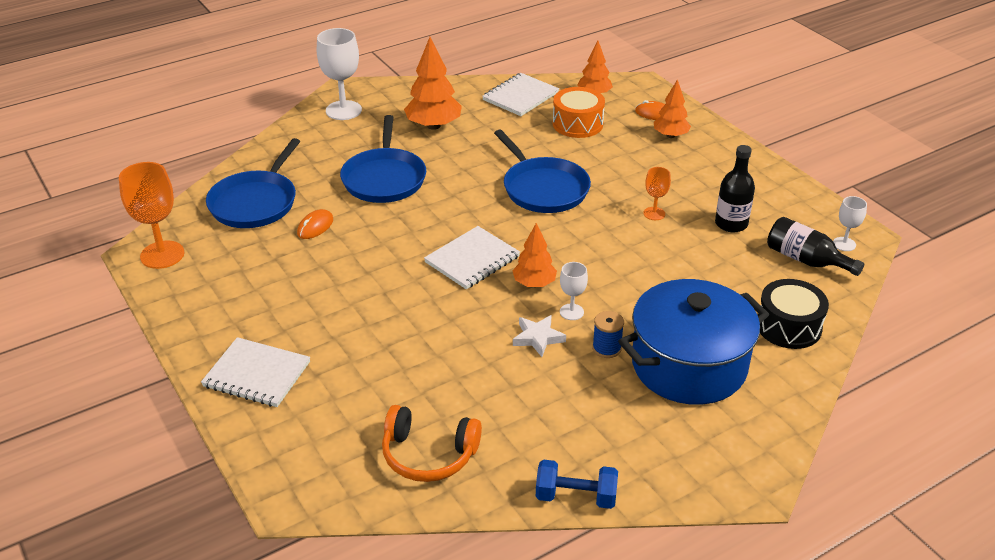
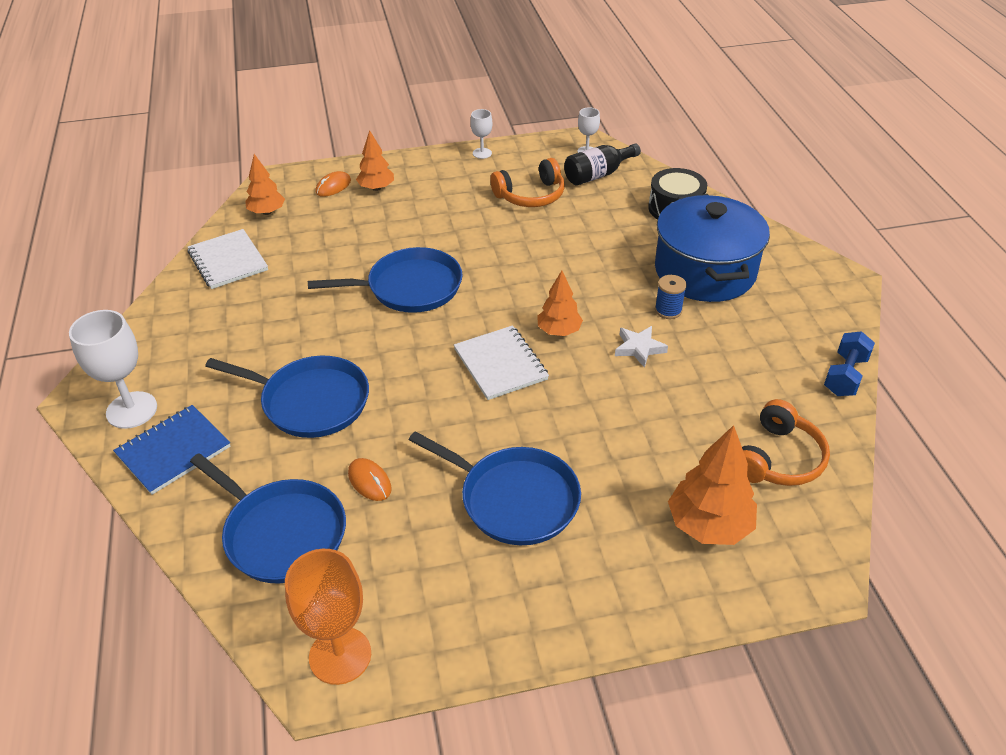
camera: 70 degrees left, 5 degrees up
white notebook [201,337,310,407] -> none
orange tree [404,37,462,130] -> orange tree moved to [668,425,757,545]
orange drum [553,87,605,138] -> none
white goblet [560,262,588,320] -> white goblet moved to [470,109,492,159]
orange goblet [644,167,671,220] -> none
black bottle [715,145,755,232] -> orange headphones [490,158,565,207]
none -> blue notebook [113,405,231,495]
none -> blue pan [409,431,581,545]

